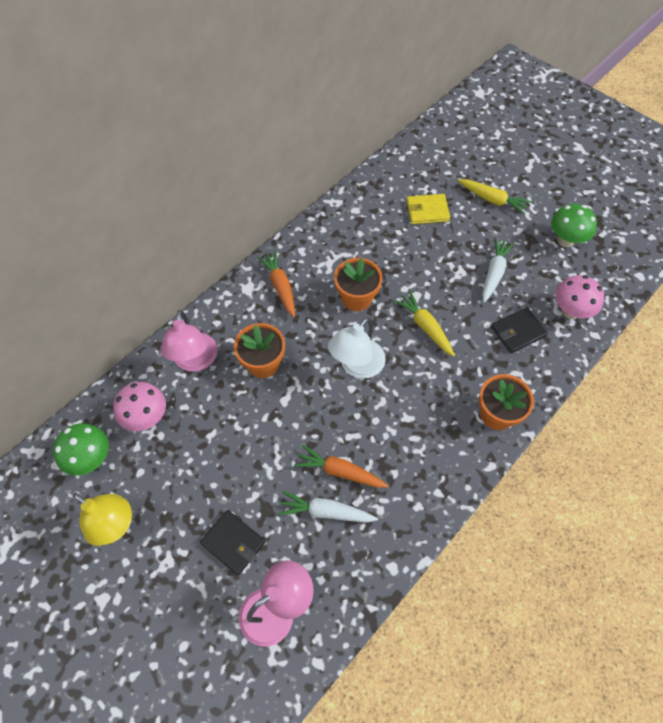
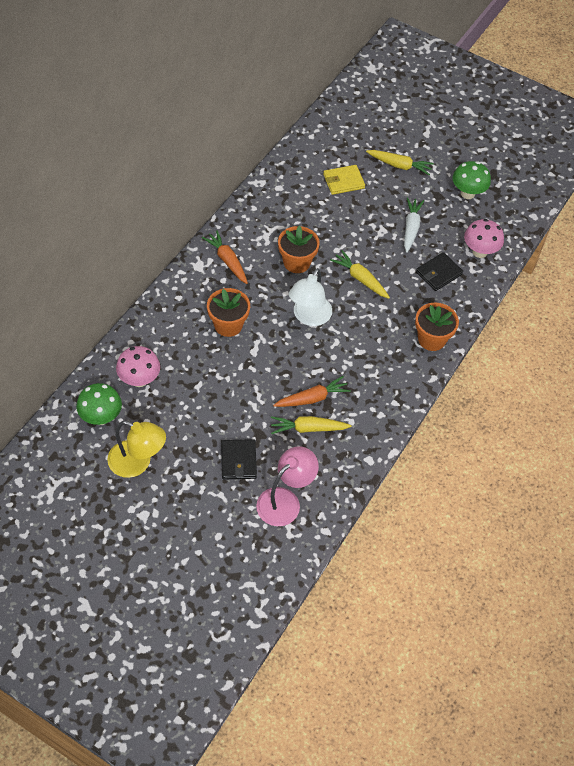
camera: 15 degrees left, 5 degrees down
pink lamp [161,310,218,372] -> none
black wallet [200,510,266,575] -> black wallet turned 60 degrees clockwise [221,439,257,480]
white carrot [278,491,378,523] -> yellow carrot [271,416,351,434]
orange carrot [294,444,389,488] -> orange carrot turned 150 degrees clockwise [273,376,351,407]

